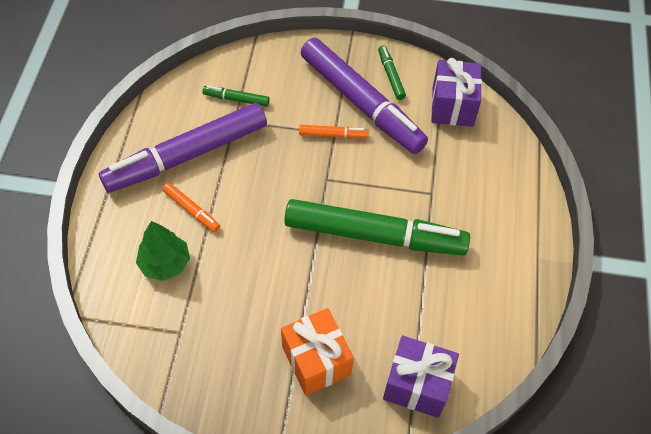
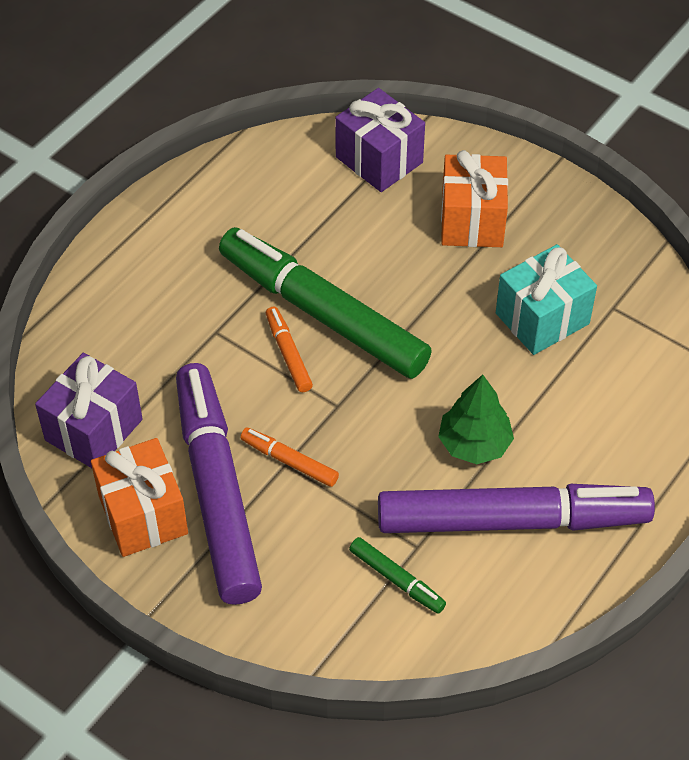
camera: 150 degrees left, 5 degrees down
green tree [136,221,190,281] -> green tree moved to [438,374,514,464]
orange marker [163,183,220,232] -> orange marker moved to [266,306,313,392]
green marker [378,45,406,100] -> orange gift [91,438,188,557]
none -> turquoise gift [496,244,597,355]

